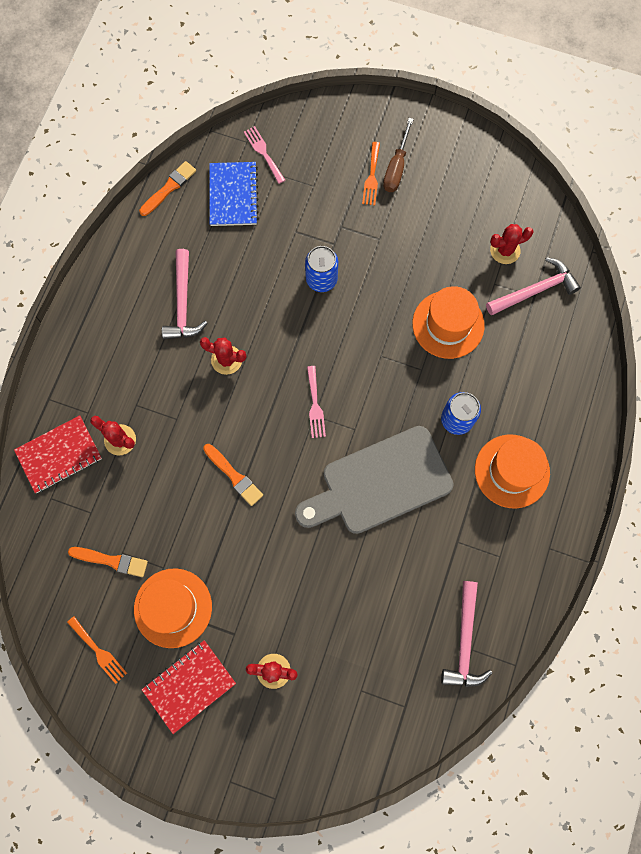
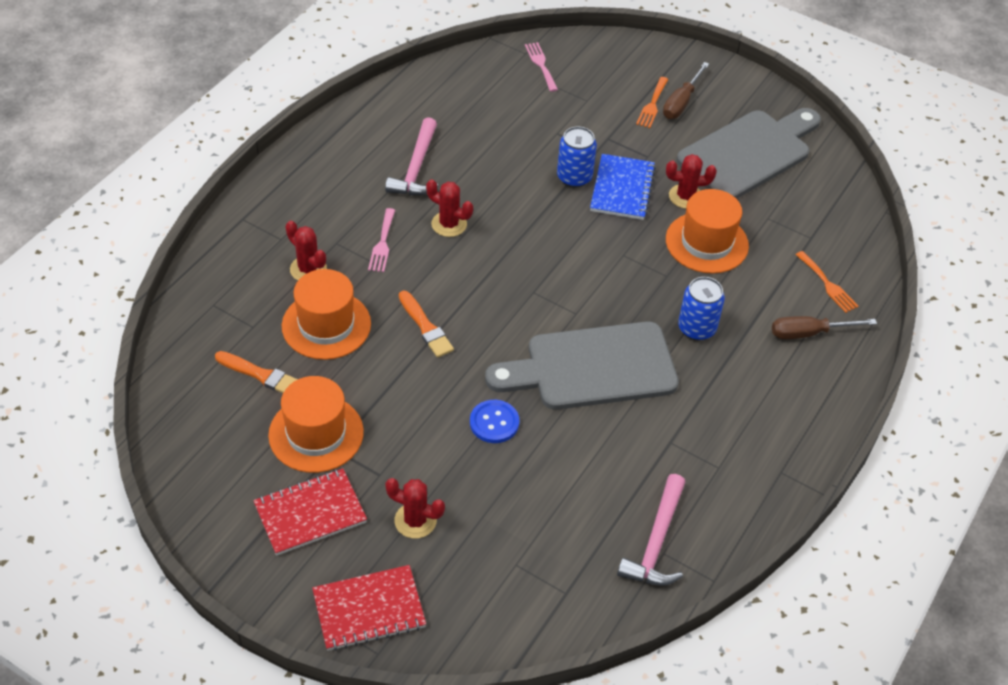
camera: 10 degrees right, 25 degrees down
red notebook [14,415,102,493] -> red notebook moved to [312,565,426,651]
orange fork [67,616,127,684] -> orange fork moved to [796,251,859,313]
orange brush [139,161,196,216] -> none
blue notebook [209,162,259,226] -> blue notebook moved to [590,154,656,220]
pink fork [307,366,326,438] -> pink fork moved to [368,208,395,272]
orange hat [475,435,550,508] -> orange hat moved to [282,269,371,360]
pink hammer [486,257,581,315] -> none
red cactus [490,224,534,264] -> red cactus moved to [666,154,717,209]
none -> blue button [470,400,519,443]
none -> grey cutting board [676,108,821,199]
none -> brown screwdriver [772,316,877,339]

